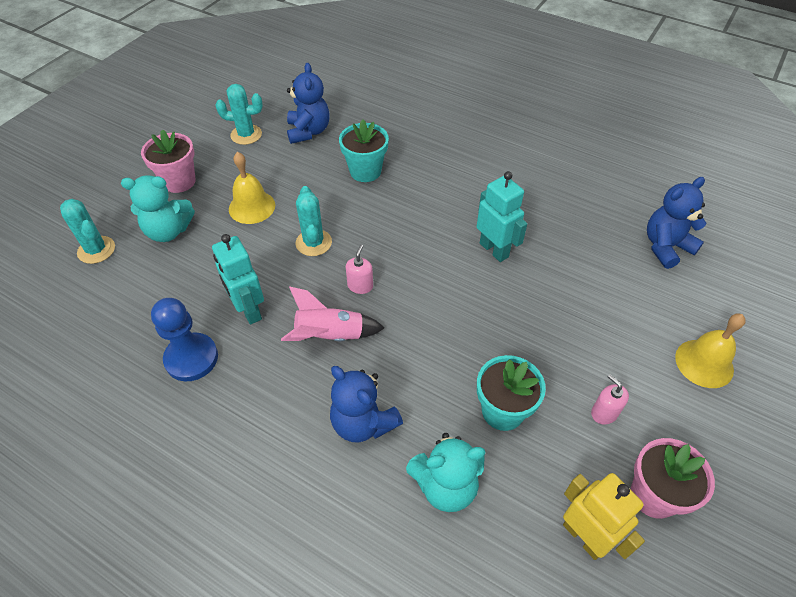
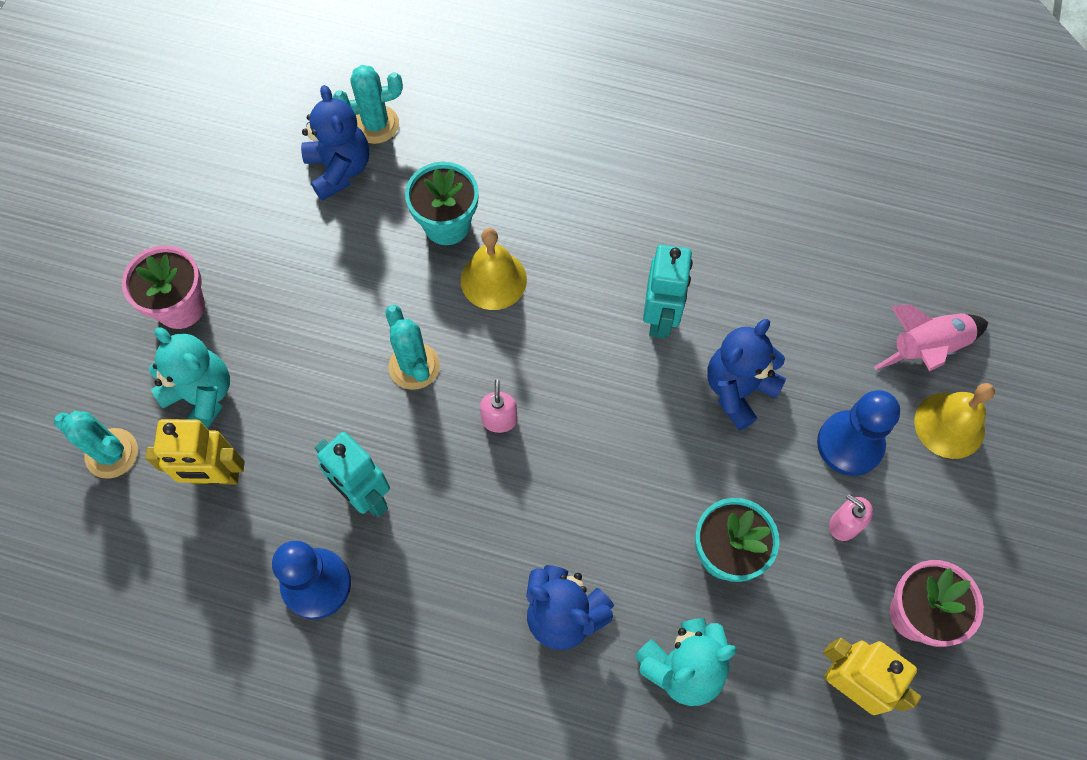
camera: 15 degrees left, 15 degrees up
turquoise teddy bear [121,175,195,242] -> turquoise teddy bear turned 120 degrees counterclockwise [149,327,230,429]
turquoise cactus [215,84,263,145] -> turquoise cactus moved to [333,65,403,144]
yellow bell [229,152,275,224] -> yellow bell moved to [461,228,527,310]
pink rocket [281,286,385,341] -> pink rocket moved to [874,304,988,371]
turquoise robot [476,171,527,262] -> turquoise robot turned 60 degrees clockwise [643,245,693,339]
blue teddy bear [647,177,707,269] -> blue teddy bear moved to [707,319,787,431]
none -> yellow robot [145,419,245,485]
none -> blue pawn [817,390,900,476]

